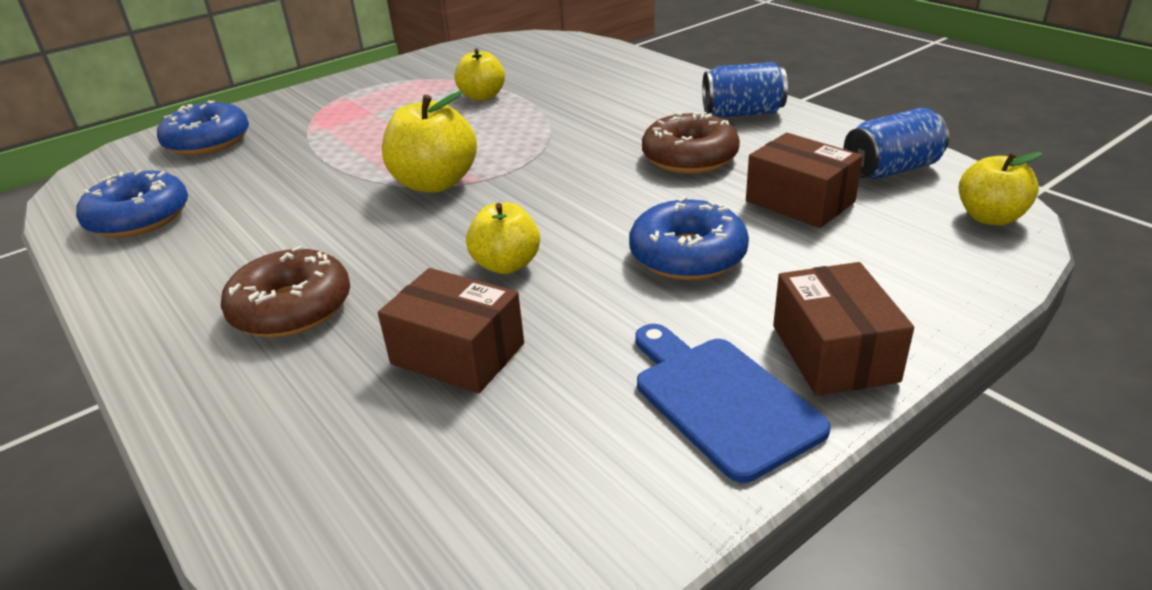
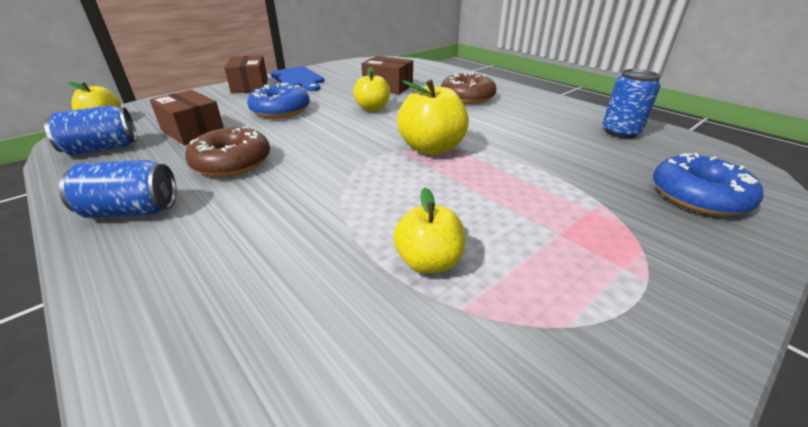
camera: 175 degrees right, 0 degrees up
blue donut [76,170,188,238] -> blue can [603,69,660,139]

